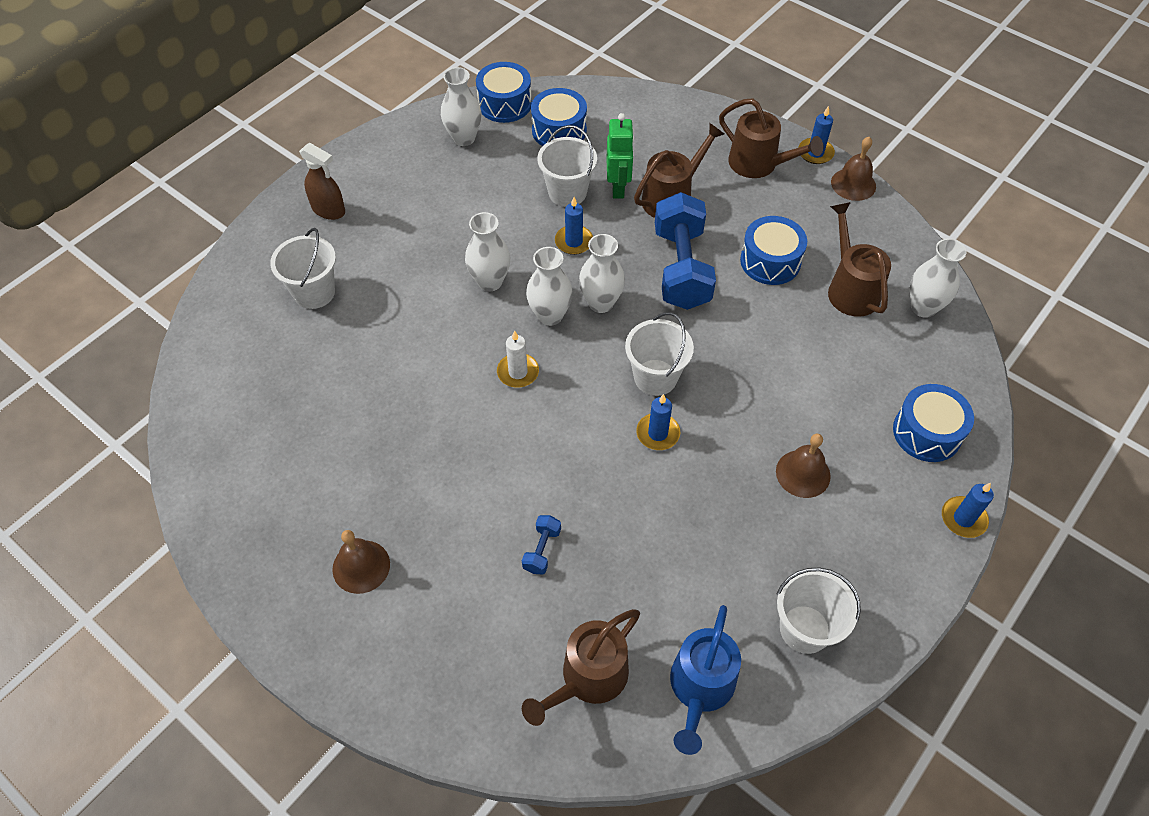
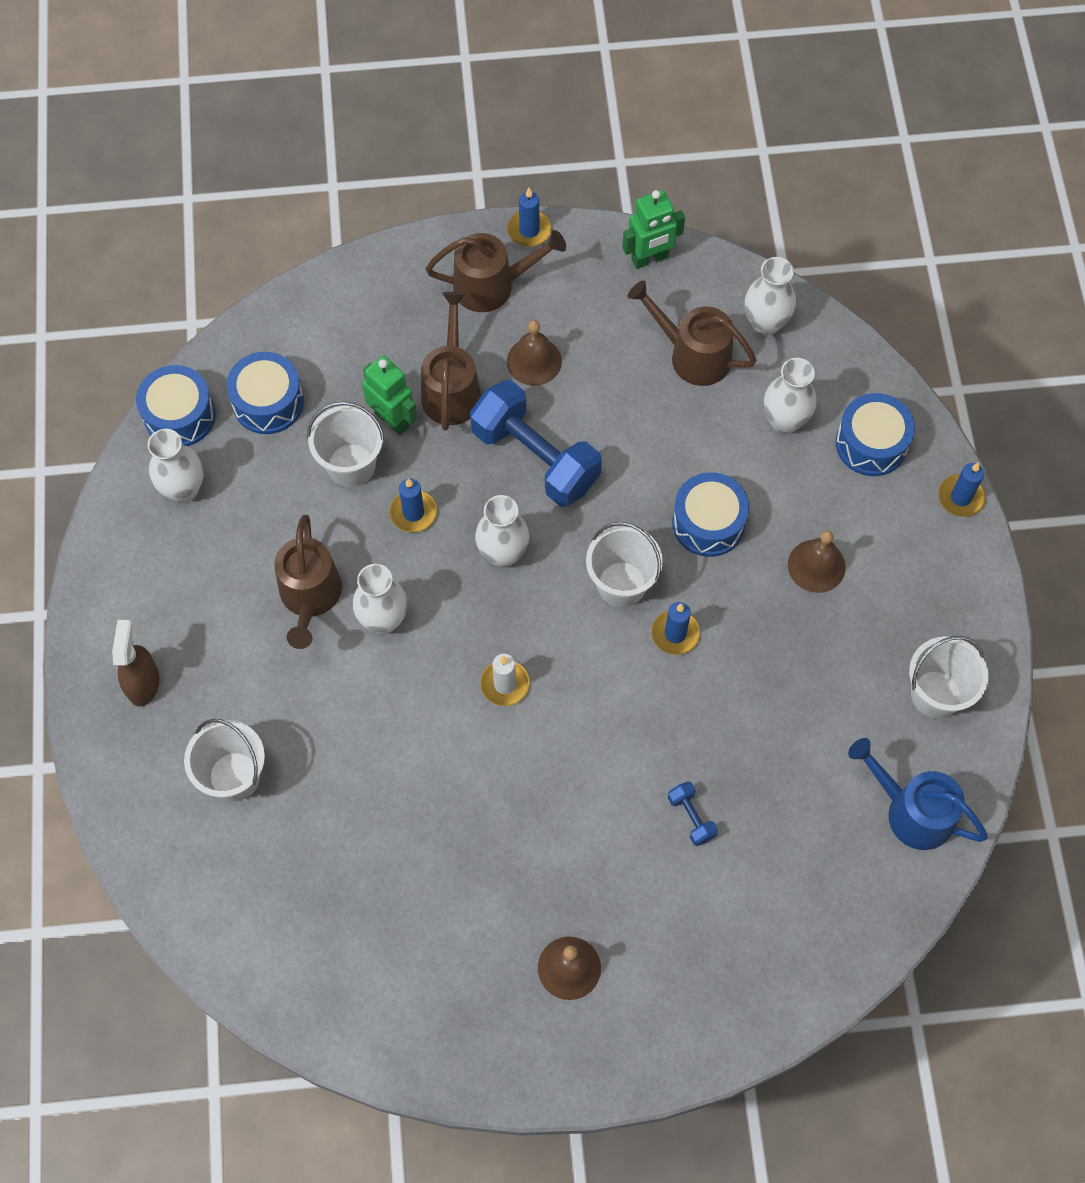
camera: 45 degrees left, 10 degrees up
brown spray bottle [299,142,345,220] -> brown spray bottle turned 75 degrees counterclockwise [112,620,159,707]
brown watering can [522,609,640,726] -> brown watering can moved to [274,515,342,649]
white vase [526,247,573,326] -> white vase moved to [764,358,816,434]
blue watering can [670,605,741,755] -> blue watering can turned 150 degrees clockwise [848,738,988,850]
blue drum [740,216,807,285] -> blue drum moved to [672,473,749,557]
brown bell [831,137,876,201] -> brown bell moved to [507,320,562,386]
none -> green robot [622,190,685,269]

